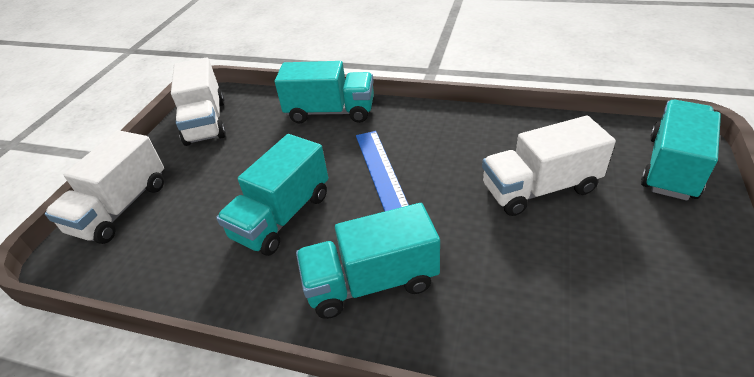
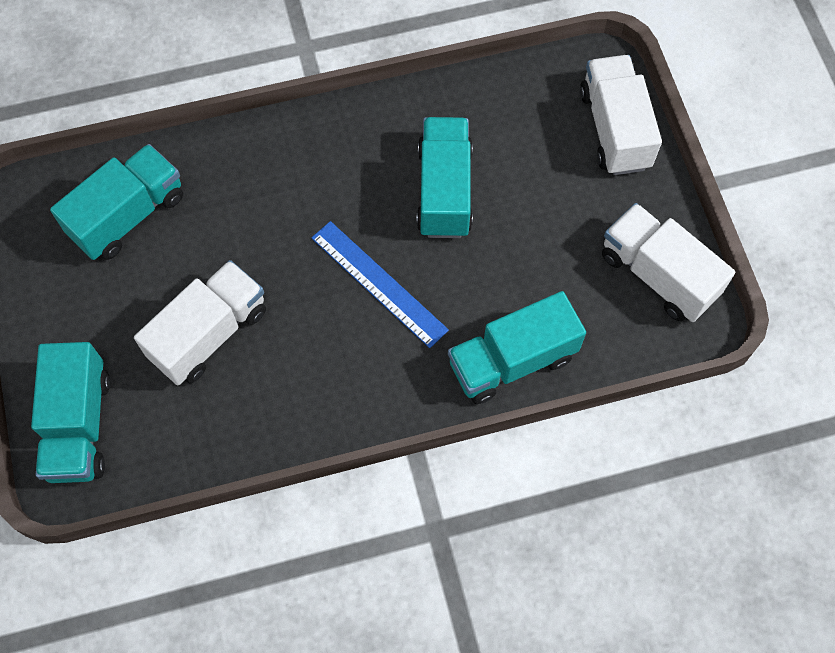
camera: 145 degrees right, 25 degrees up
turquoise truck [296,203,440,319] -> turquoise truck moved to [50,144,183,260]

